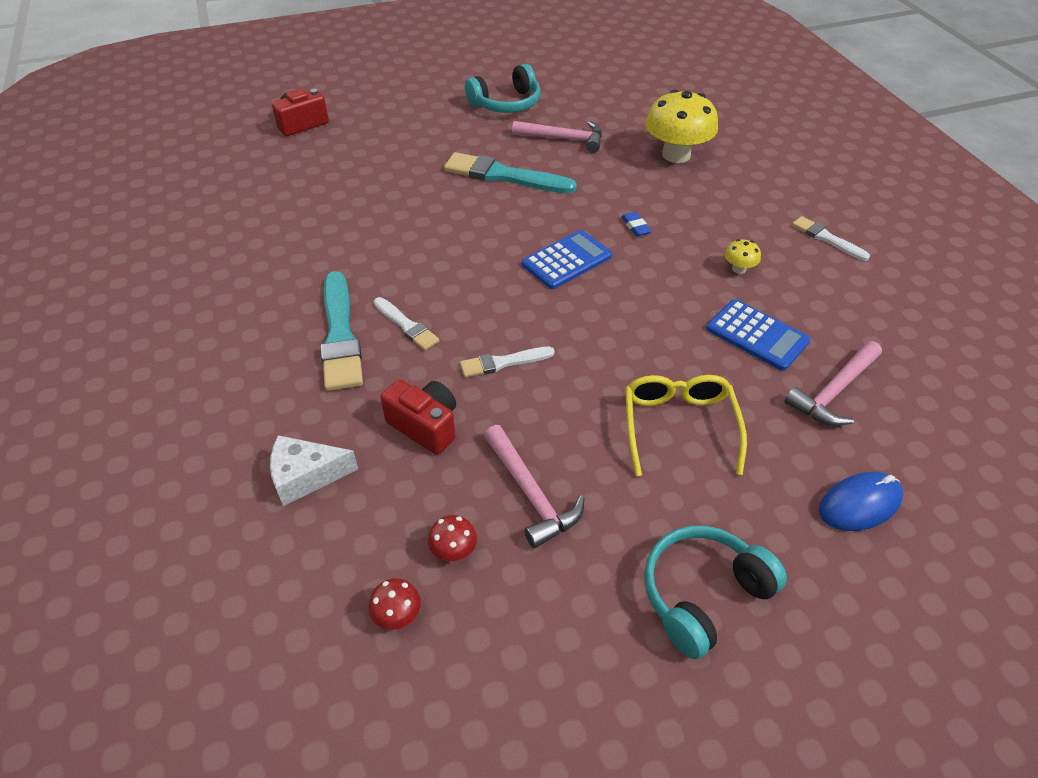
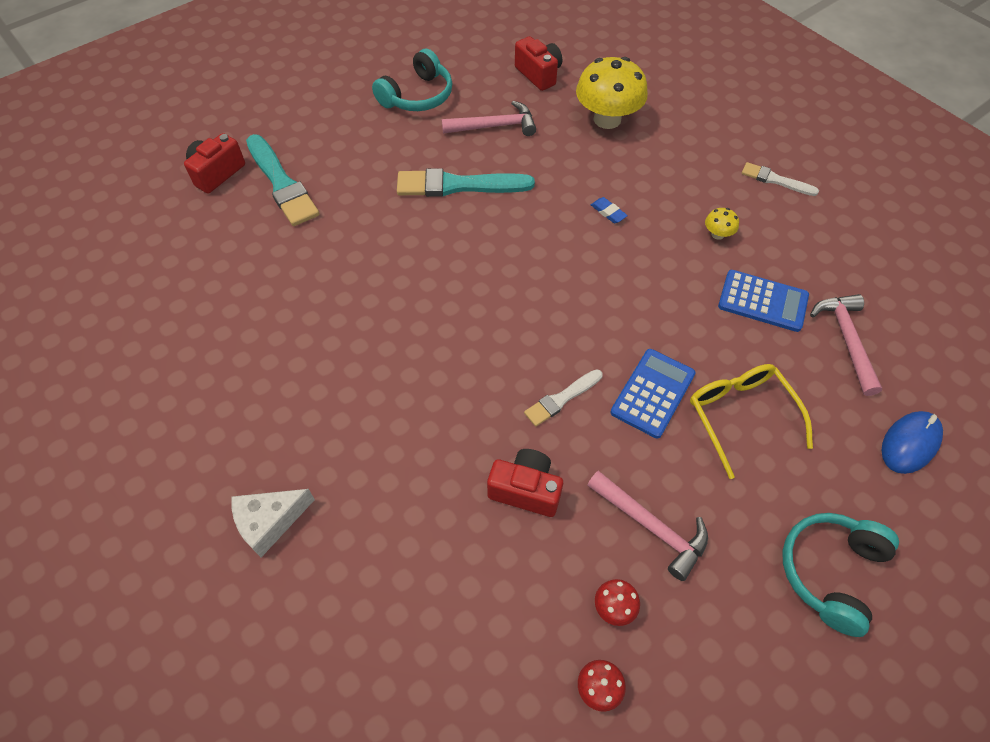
camera: 20 degrees left, 10 degrees up
white cheese [270,435,358,506] -> white cheese moved to [231,489,315,557]
turquoise brush [320,271,363,391] -> turquoise brush moved to [246,134,319,226]
white brush [374,297,440,351] -> none
blue calculator [522,230,612,289] -> blue calculator moved to [610,349,696,439]
pink hammer [784,341,882,426] -> pink hammer turned 150 degrees clockwise [810,294,883,396]
none -> red camera [515,36,562,91]

